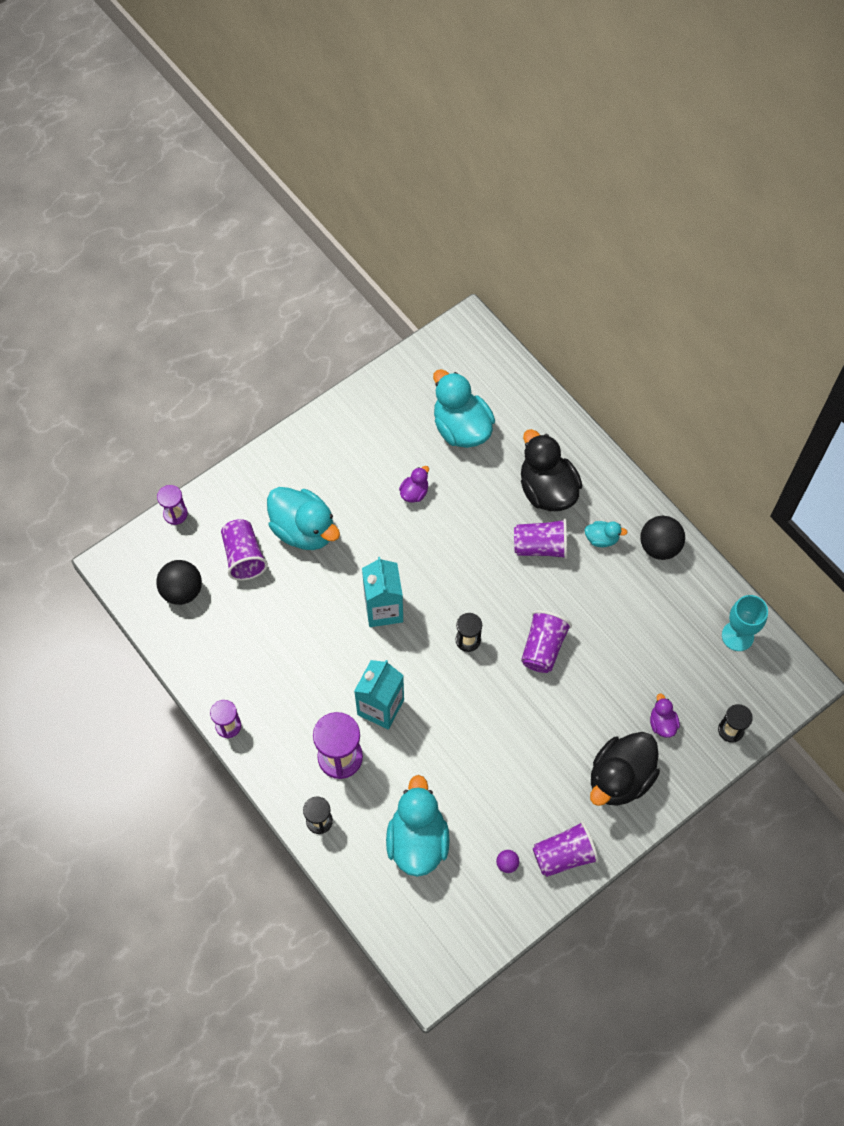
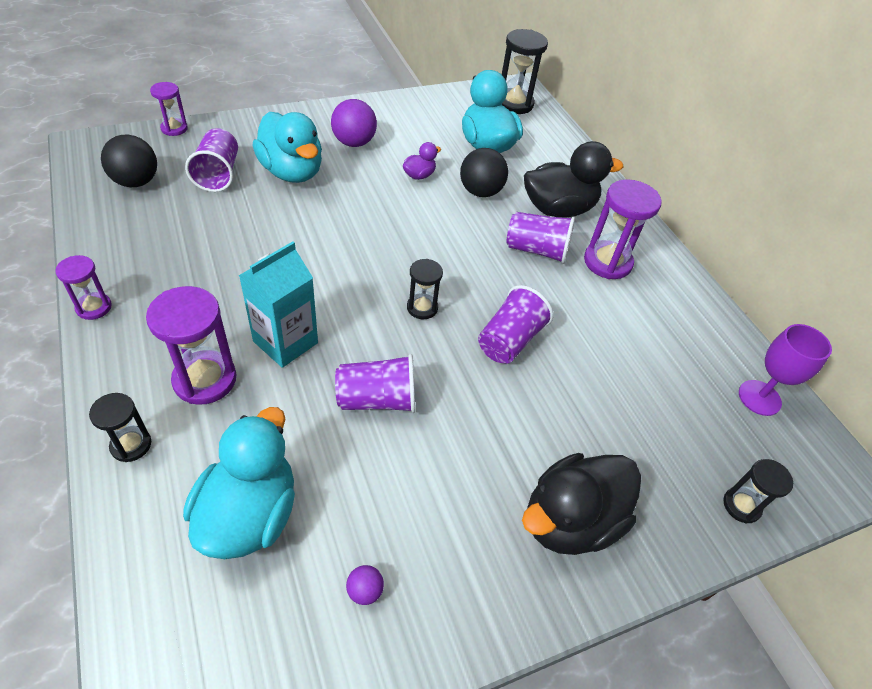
camera: 10 degrees right, 15 degrees down
turquoise carton [362,557,403,627] -> none
black duck [521,429,582,511] -> black duck turned 90 degrees clockwise [524,141,623,217]
purple cup [533,821,599,877] -> purple cup moved to [335,354,416,413]
turquoise duck [585,521,628,547] -> purple hourglass [584,179,662,279]
black ball [640,516,685,560] -> black ball moved to [460,148,508,197]
purple duck [650,693,680,738] -> none
turquoise goblet [722,595,768,651] -> purple goblet [739,324,832,416]
none -> purple ball [331,99,377,147]
none -> black hourglass [501,29,548,114]

